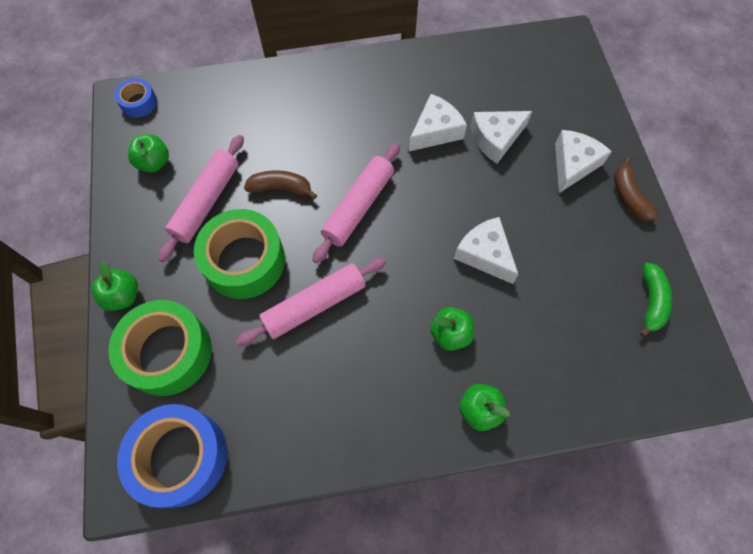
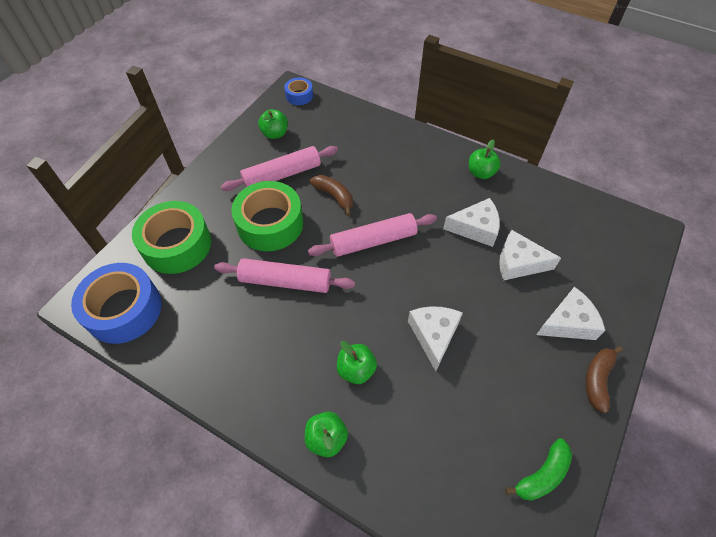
camera: 40 degrees right, 10 degrees down
green apple [92,260,138,311] -> green apple moved to [469,140,501,179]

